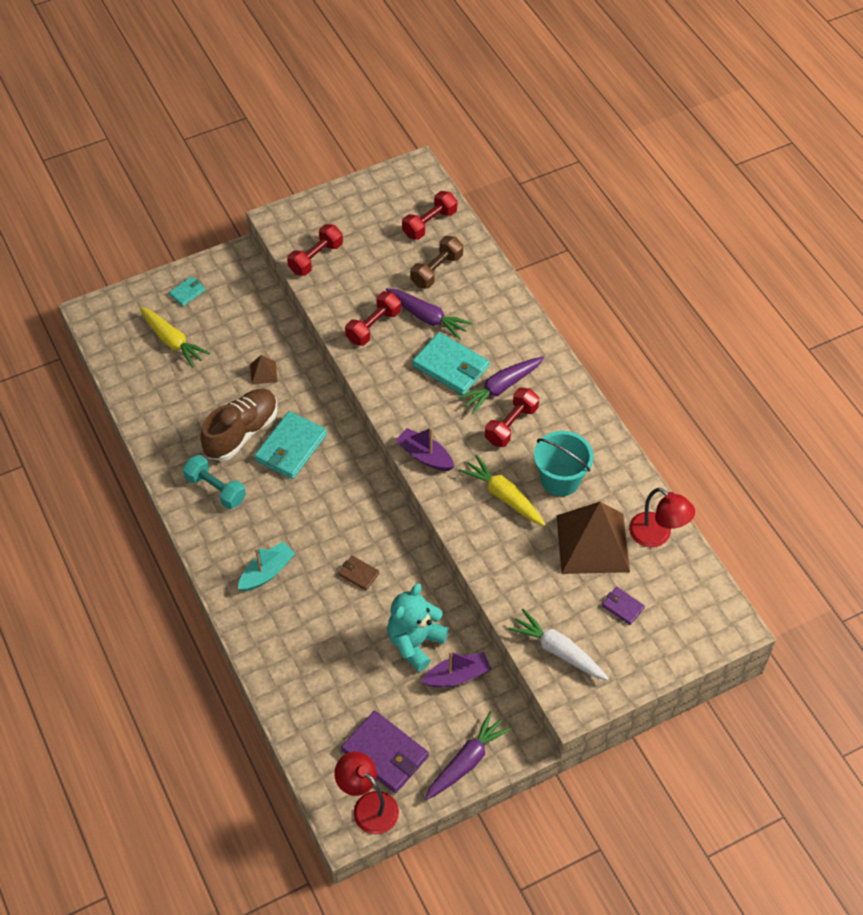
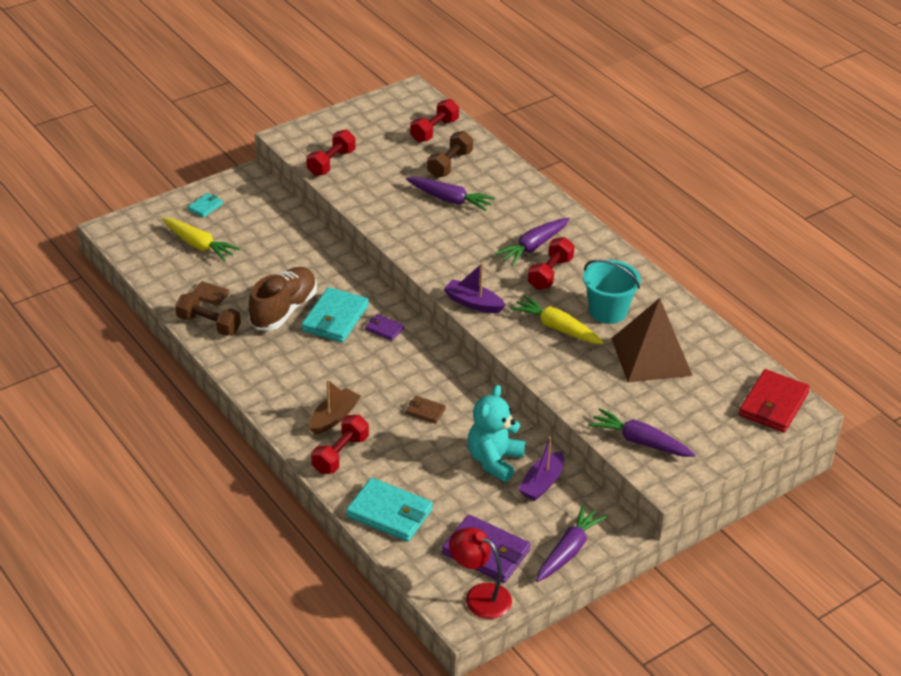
camera: 10 degrees left, 15 degrees down
turquoise dumbbell [183,455,246,509] -> none
turquoise boat [238,542,295,591] -> brown boat [309,379,361,435]
brown pyramid [250,355,277,385] -> none
red dumbbell [345,291,401,346] -> red dumbbell moved to [311,415,369,474]
turquoise wallet [412,332,489,395] -> turquoise wallet moved to [346,478,433,542]
purple boat [421,651,491,687] -> purple boat turned 150 degrees clockwise [518,436,564,501]
white carrot [508,609,609,680] -> purple carrot [589,408,696,457]
purple wallet [602,587,645,625] -> purple wallet moved to [365,314,404,341]
red lamp [629,488,695,548] -> none
none -> brown dumbbell [175,293,241,336]
none -> brown wallet [192,281,229,306]
none -> red wallet [739,369,810,433]

